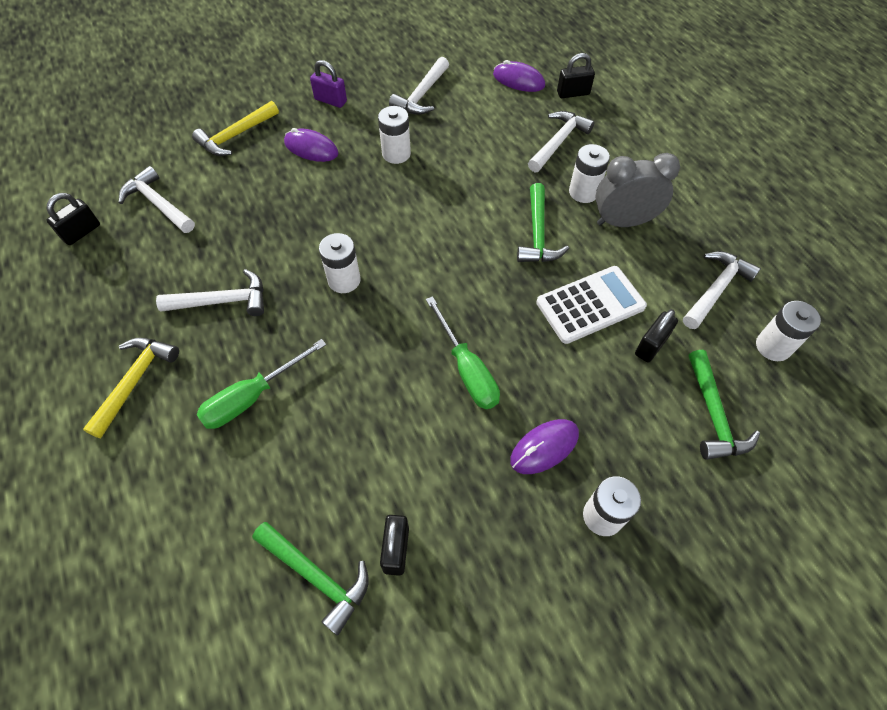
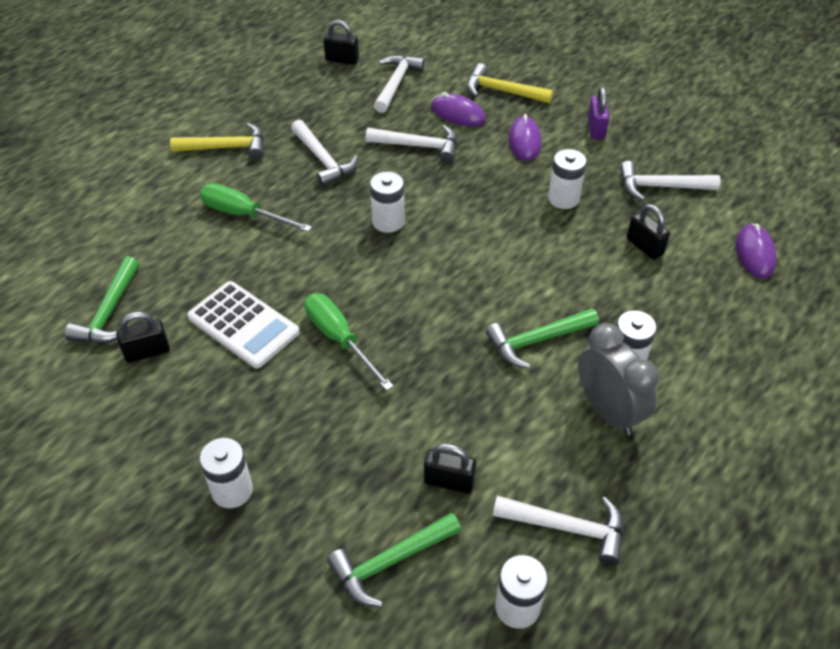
camera: 65 degrees right, 10 degrees down
green screwdriver [426,296,500,409] -> green screwdriver turned 105 degrees clockwise [304,293,394,391]
purple mouse [510,419,579,474] -> purple mouse moved to [431,92,486,126]
white hammer [528,111,595,172] -> white hammer moved to [366,125,457,163]
white calculator [536,266,647,344] -> white calculator moved to [187,281,300,368]
black padlock [557,53,595,98] -> black padlock moved to [627,204,670,260]

